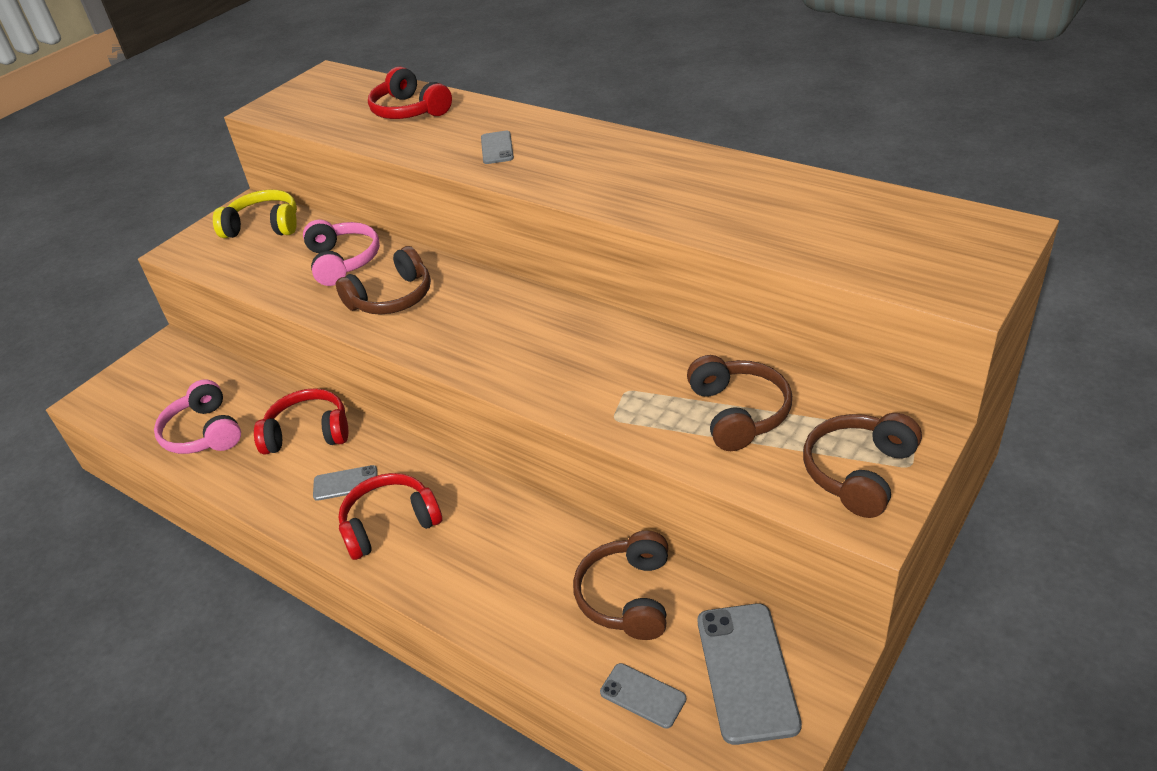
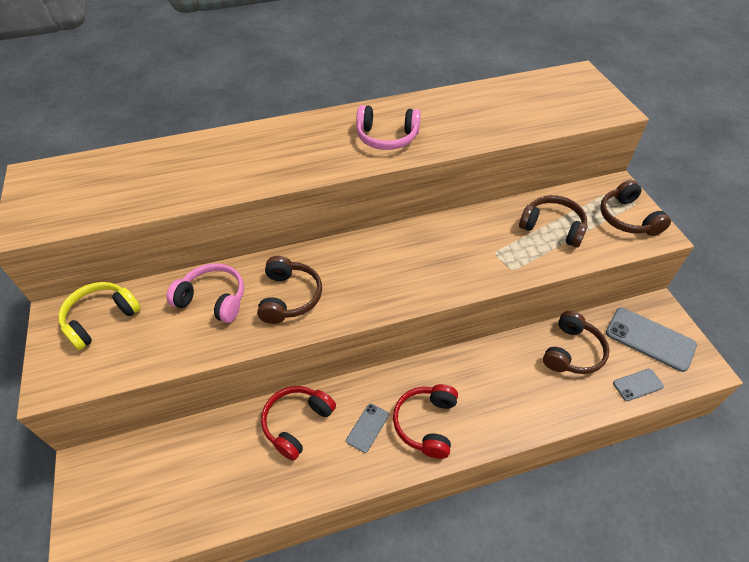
camera: 55 degrees left, 10 degrees up
pink headphones [154,379,241,454] -> pink headphones moved to [356,105,421,150]
red headphones [368,67,452,119] -> none
grey phone [481,131,514,164] -> none
brown headphones [573,531,668,640] -> brown headphones turned 105 degrees counterclockwise [543,311,610,374]

